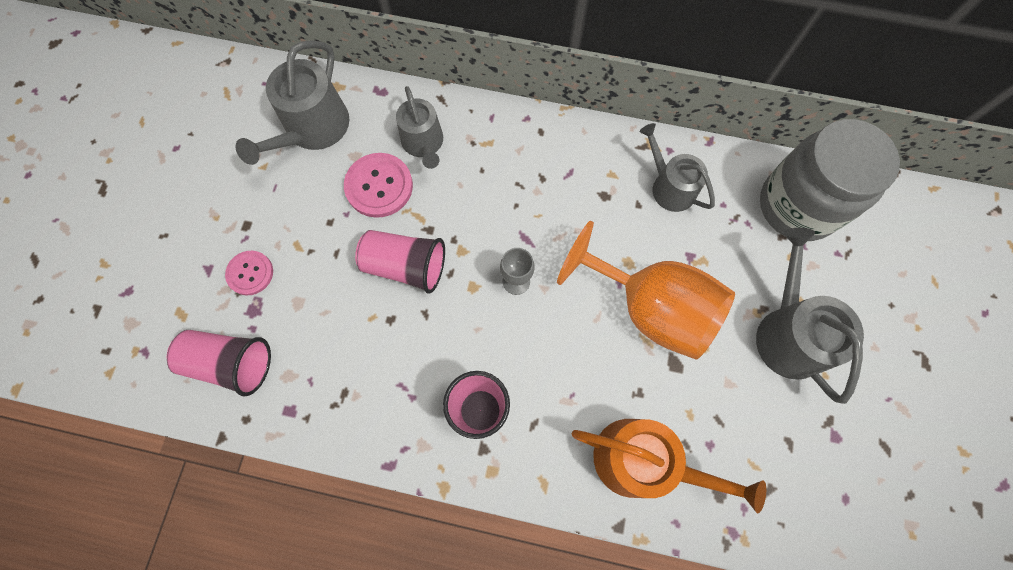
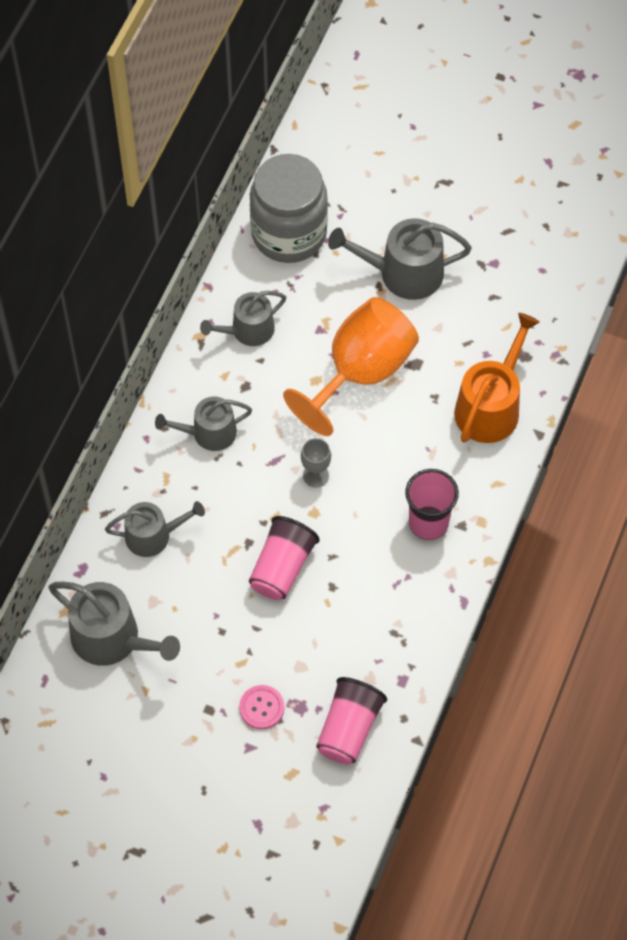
camera: 80 degrees left, 10 degrees down
pink button [344,153,413,218] -> none
none -> grey watering can [155,396,252,451]

